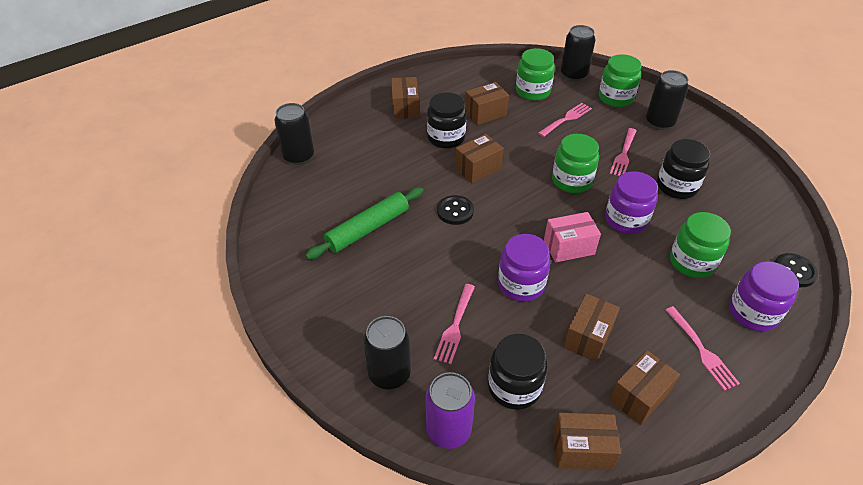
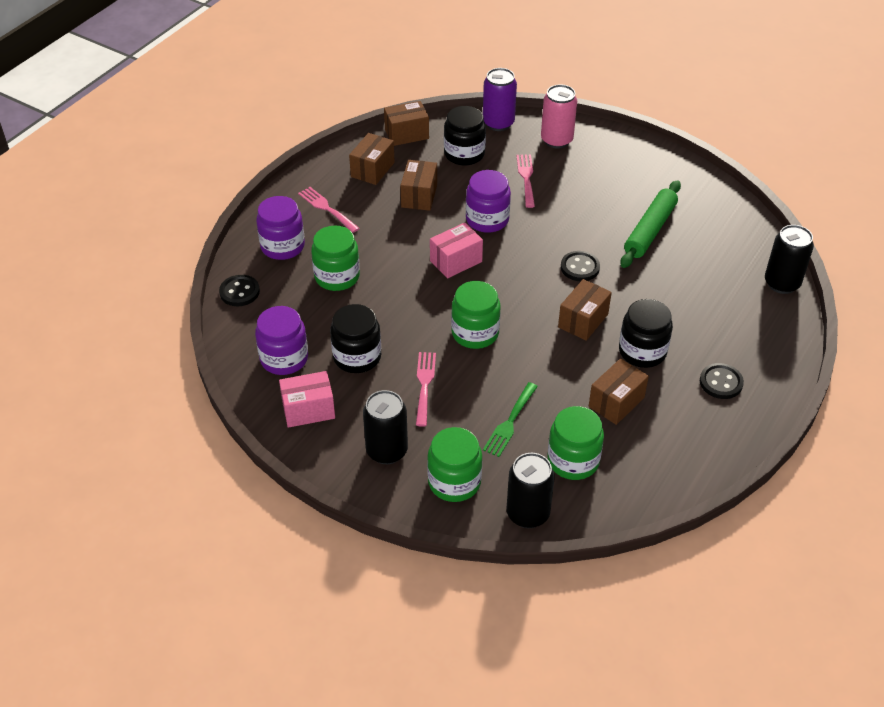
camera: 160 degrees right, 0 degrees up
black can [363,316,411,389] -> pink can [541,84,577,149]
brown box [391,77,419,119] -> black button [700,363,744,399]
pink fork [538,103,592,137] -> green fork [483,382,538,457]
purple jar [605,171,658,234] -> purple jar moved to [255,306,308,375]
none -> pink box [279,371,335,428]

